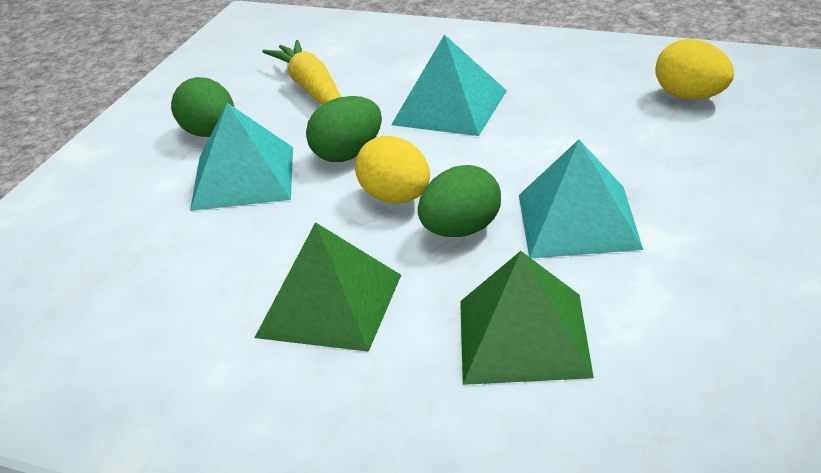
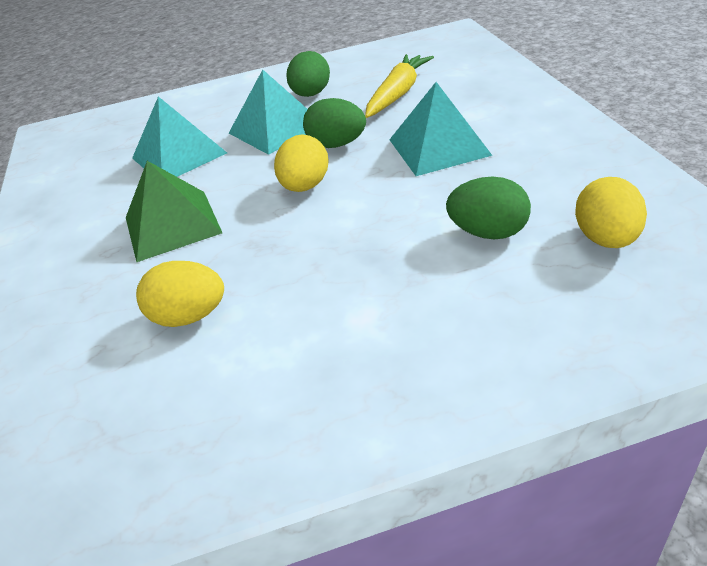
camera: 55 degrees right, 5 degrees up
green egg [418,165,501,237] -> green egg moved to [446,177,531,239]
green pyramid [460,251,594,385] -> yellow egg [136,261,224,327]
turquoise pyramid [519,139,643,258] -> turquoise pyramid moved to [132,96,227,177]

